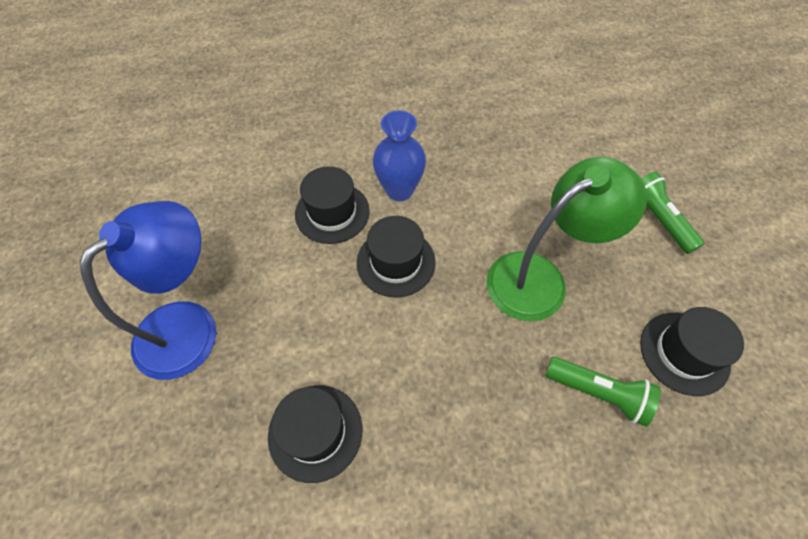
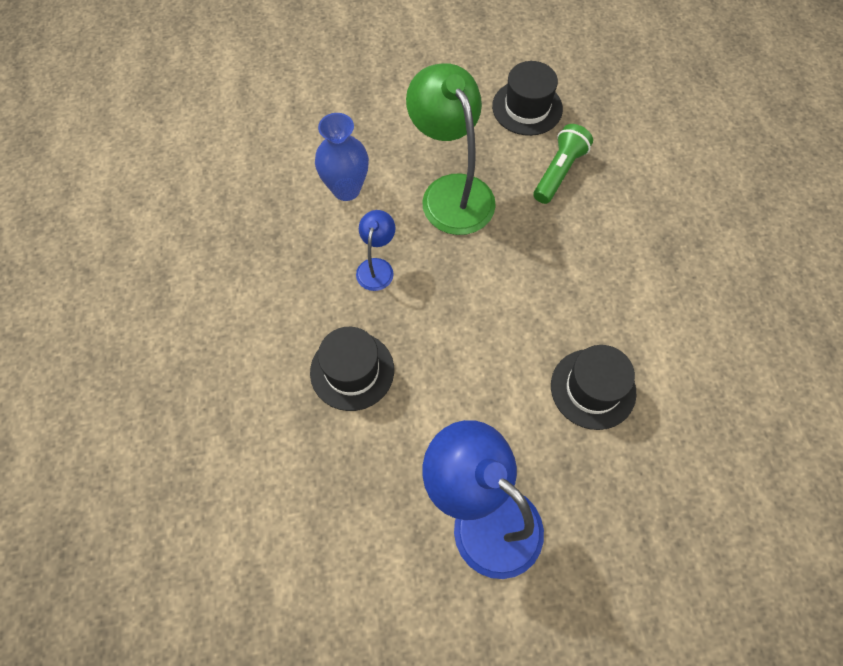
camera: 85 degrees left, 5 degrees up
black hat [357,216,436,298] -> none
blue vase [373,111,426,201] -> blue vase moved to [315,113,369,201]
green flashlight [641,172,705,254] -> none
none -> blue lamp [356,210,395,291]

